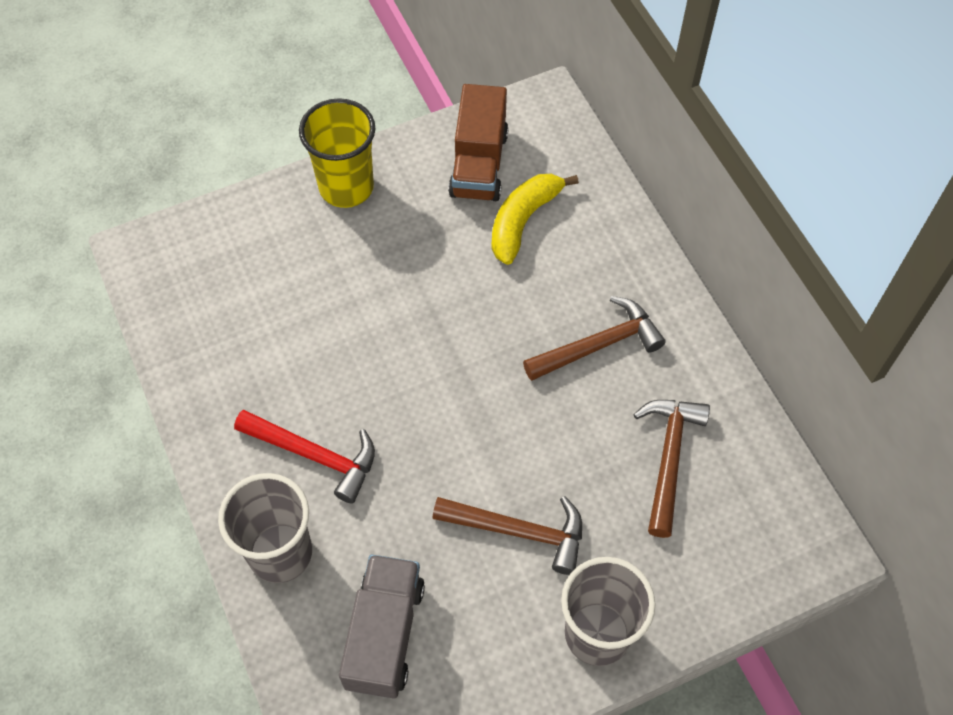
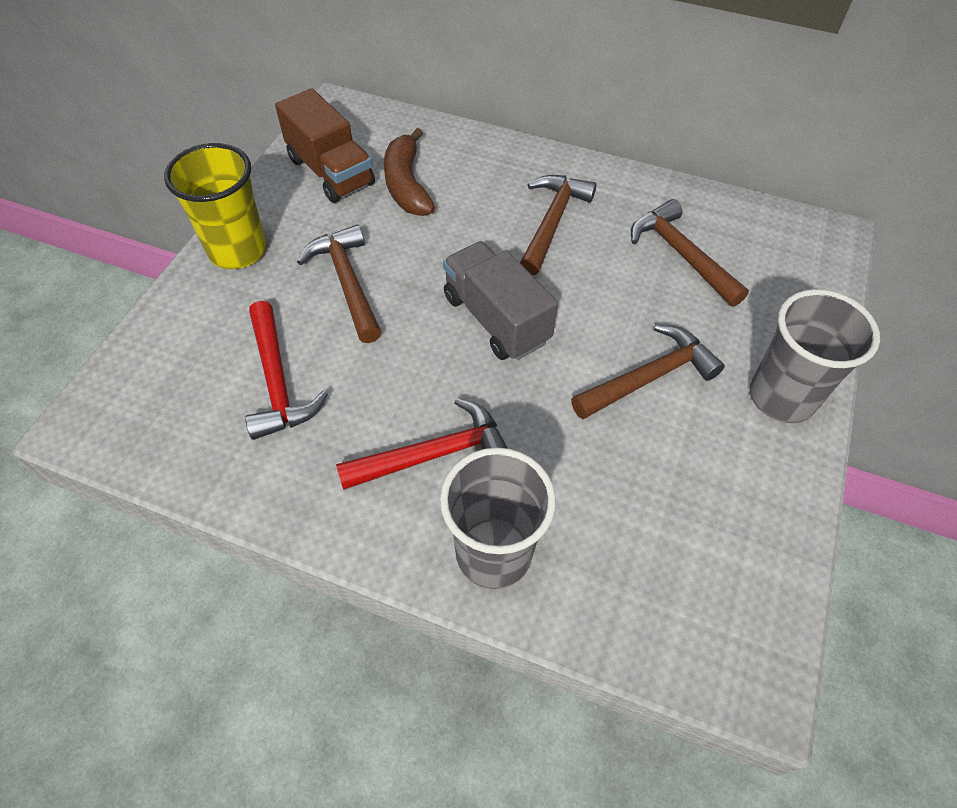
camera: 45 degrees left, 5 degrees down
grey truck [339,554,425,698] -> grey truck moved to [443,241,558,360]
yellow banana [492,174,579,265] -> brown banana [384,128,435,216]
none -> red hammer [245,301,328,440]
none -> brown hammer [297,225,382,343]

